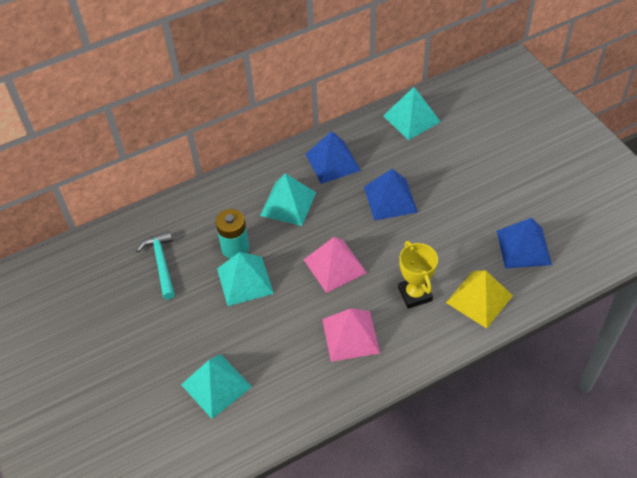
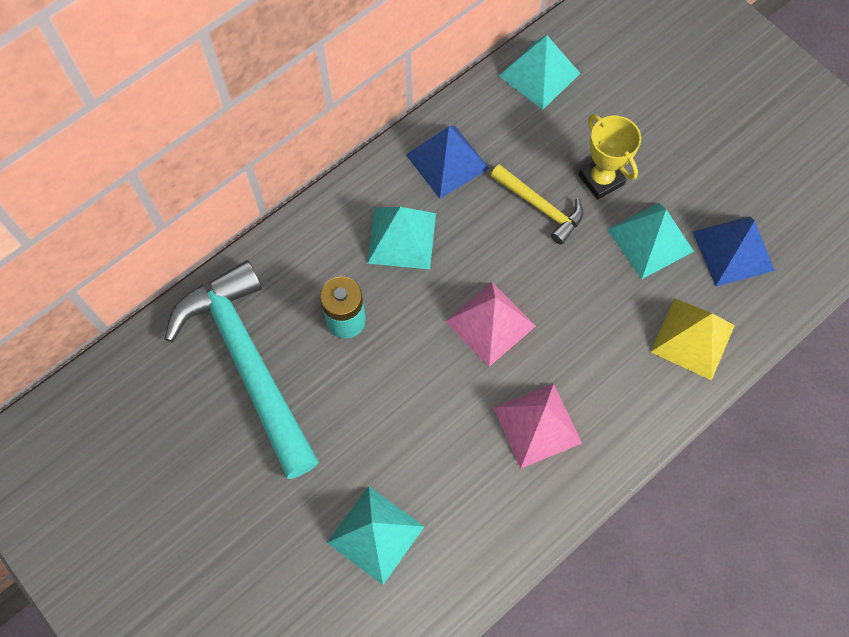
camera: 15 degrees left, 15 degrees up
turquoise hammer [136,231,175,300] -> turquoise hammer [164,260,319,479], size x2.04
turquoise pyramid [217,252,274,306] -> turquoise pyramid moved to [607,203,694,279]
blue pyramid [364,169,418,221] -> yellow hammer [491,164,583,245]
yellow trophy [398,241,438,309] -> yellow trophy moved to [578,114,641,200]

